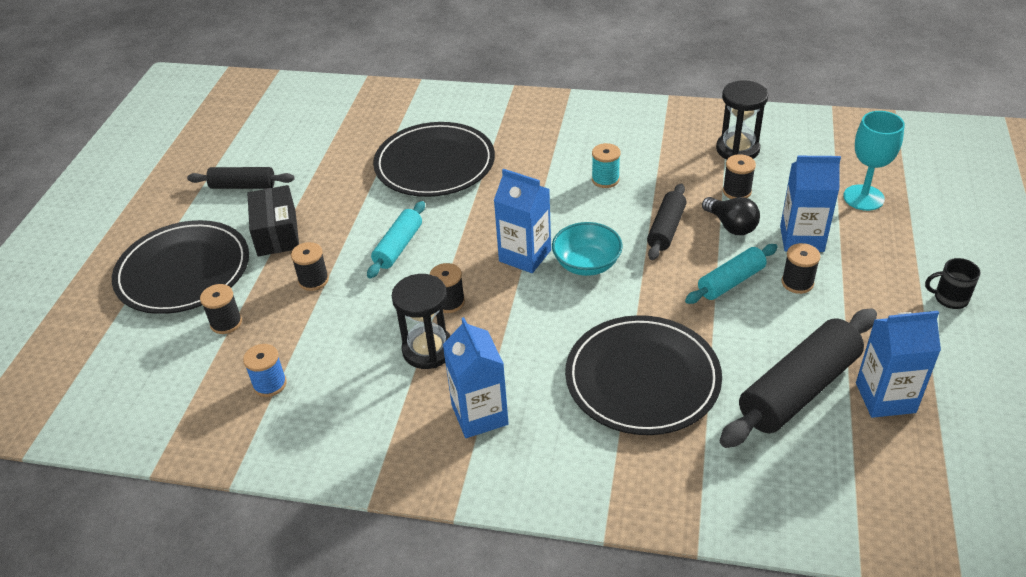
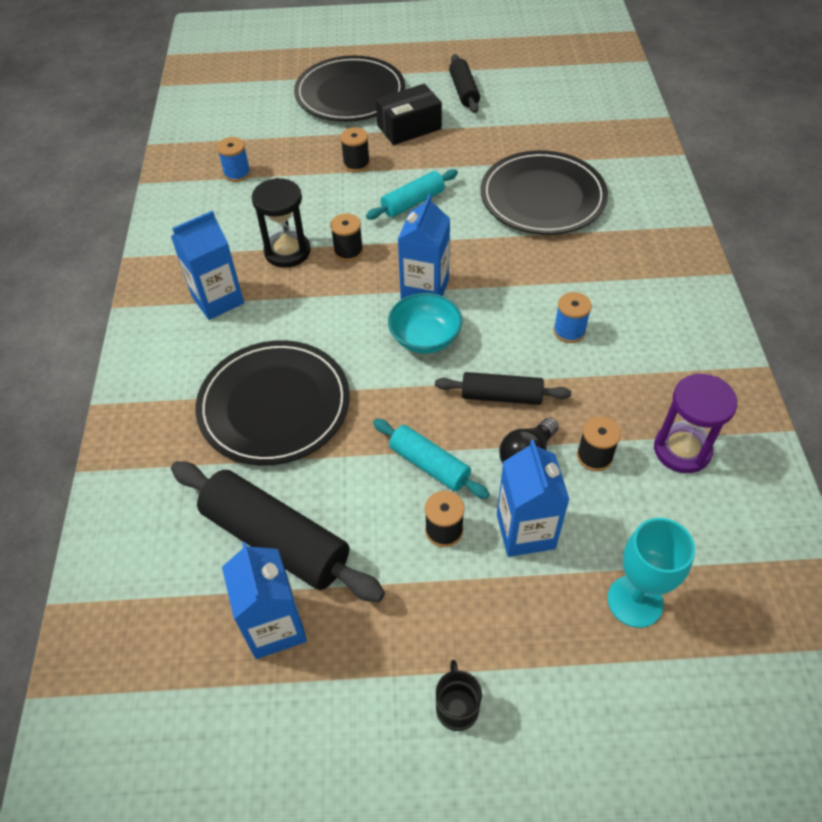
camera: 75 degrees right, 10 degrees up
black spool [200,284,242,334] -> none
turquoise rolling pin [367,201,425,279] -> turquoise rolling pin turned 45 degrees counterclockwise [366,169,458,220]
turquoise spool [592,143,620,188] -> blue spool [553,292,592,343]
black hourglass [716,80,768,159] -> purple hourglass [654,374,737,473]

